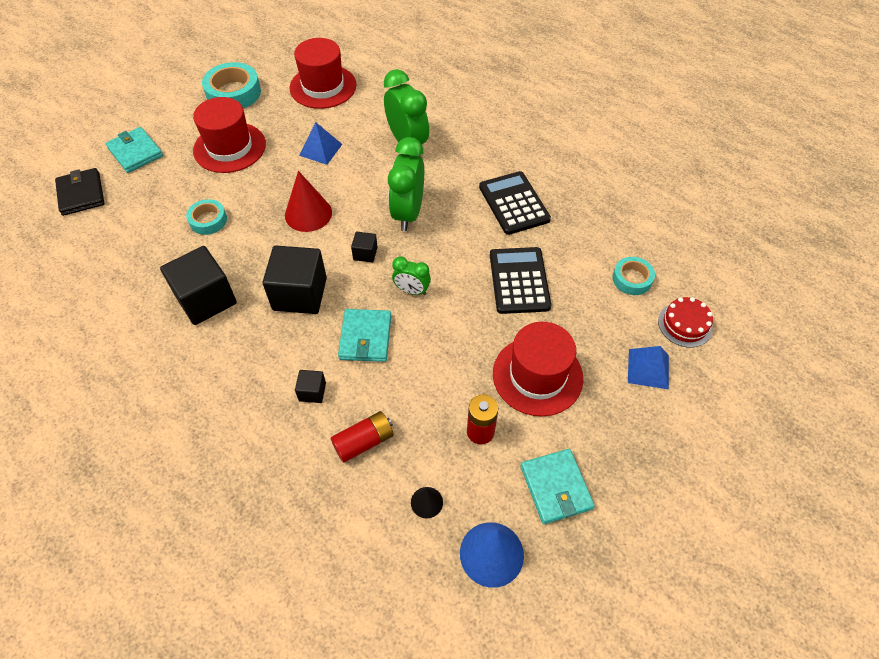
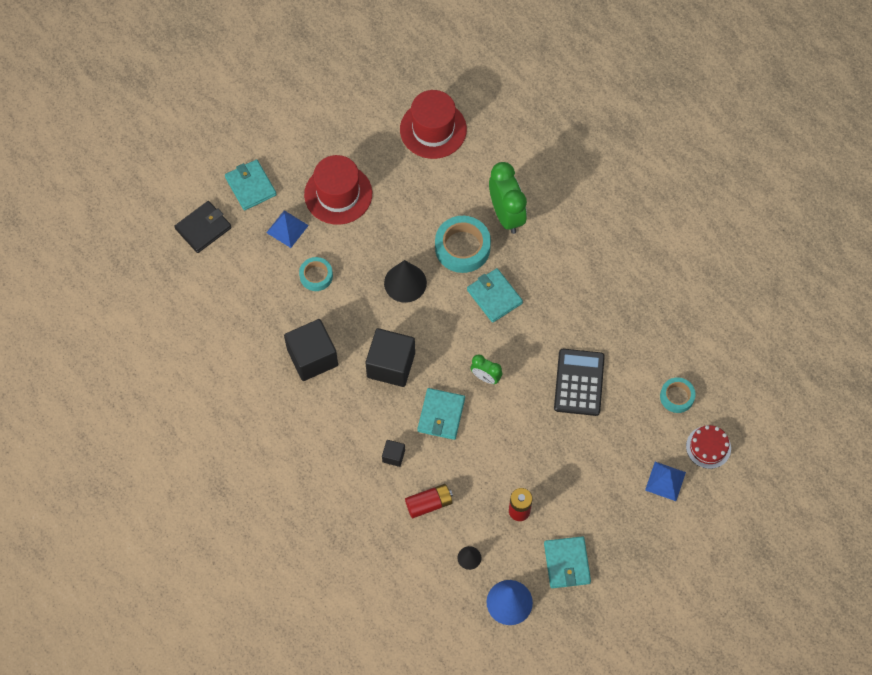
camera: 10 degrees right, 10 degrees up
black wallet [55,168,104,216] -> black wallet turned 60 degrees clockwise [174,201,232,253]
turquoise tape [202,62,261,109] -> turquoise tape moved to [435,216,491,273]
red cone [285,171,332,232] -> black cone [384,260,427,303]
blue pyramid [299,122,342,165] -> blue pyramid moved to [266,210,309,248]
black cube [351,232,378,263] -> none
green clock [388,137,424,231] -> turquoise wallet [467,268,523,323]
black calculator [479,171,551,235] -> none
red hat [493,322,583,416] -> none

